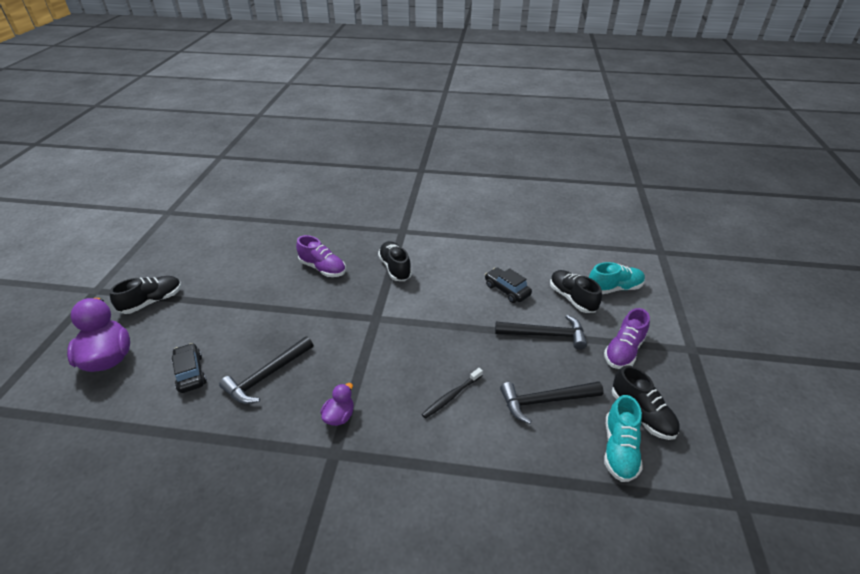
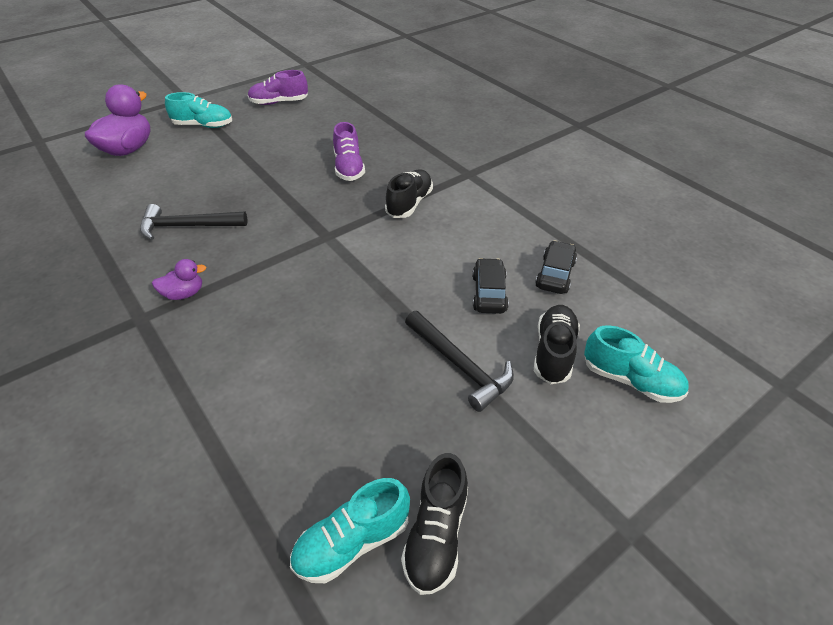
camera: 45 degrees right, 5 degrees up
black shoe [110,276,182,314] -> turquoise shoe [165,92,232,128]
black car [172,343,207,393] -> black car moved to [535,240,577,294]
black toothbrush [422,368,483,419] -> none
black hammer [500,381,604,424] -> none
purple shoe [604,308,650,369] -> purple shoe moved to [247,70,308,105]

